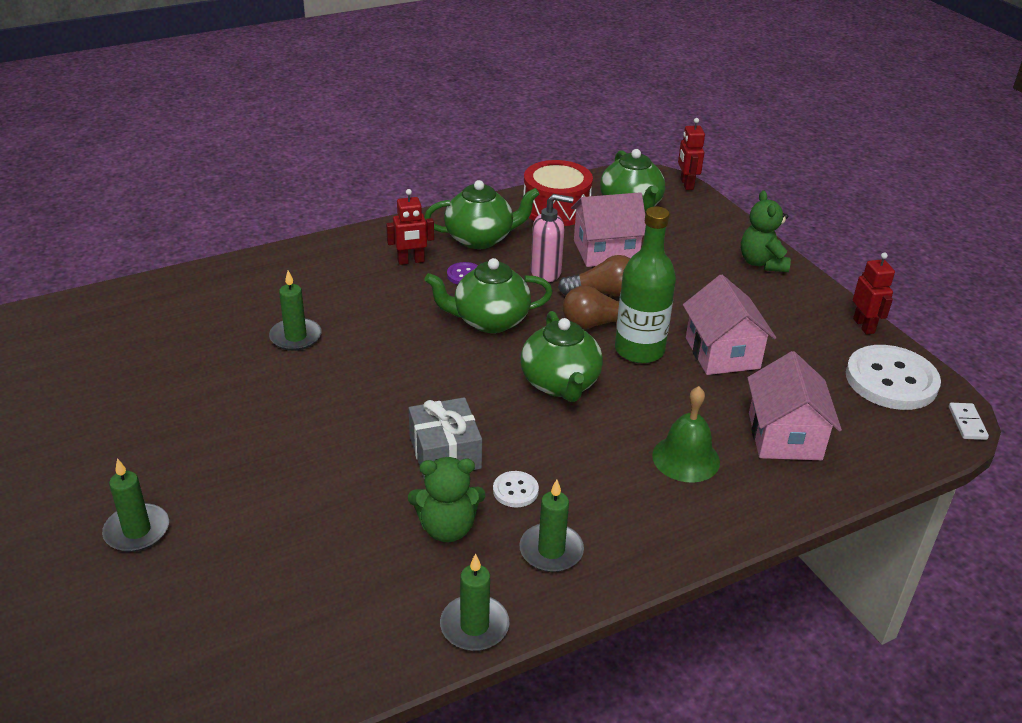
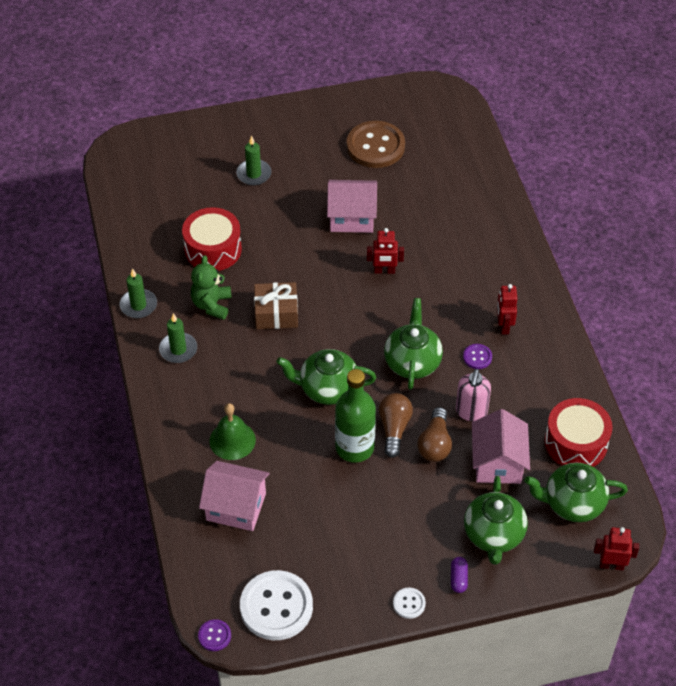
camera: 105 degrees right, 15 degrees up
green candle [269,271,322,351] -> none
grey gift [409,397,482,478] -> brown gift [254,282,298,329]
green teapot [424,180,539,249] -> green teapot moved to [464,476,528,565]
white button [493,471,539,508] -> white button moved to [393,588,426,619]
pink house [683,275,776,375] -> pink house moved to [327,180,377,233]
green teddy bear [741,190,791,272] -> purple capsule [451,557,468,593]
red robot [853,252,895,335] -> red robot moved to [367,228,404,274]
white domino [949,403,989,440] -> purple button [198,619,231,651]
none -> red drum [182,207,242,271]
none -> brown button [347,121,405,168]

